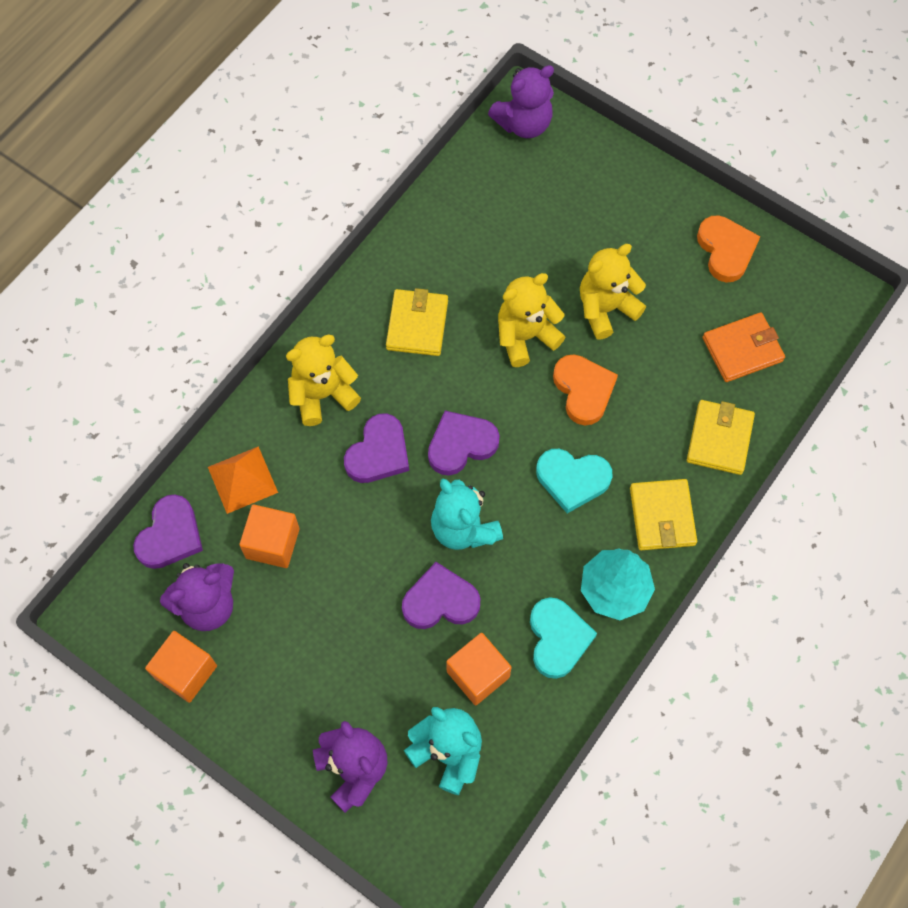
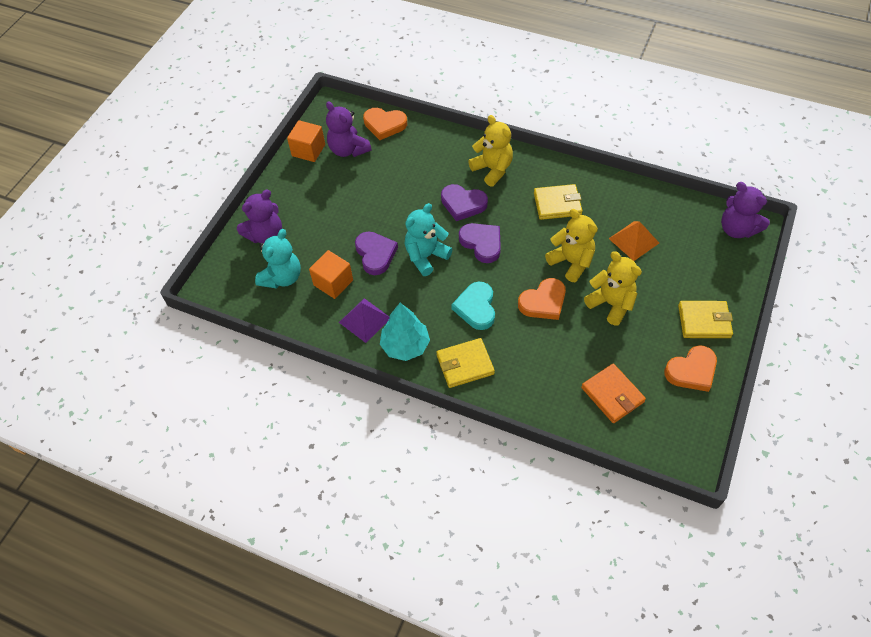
camera: 80 degrees right, 10 degrees down
purple heart [133,494,203,569] -> orange heart [363,108,407,140]
orange pyramid [208,446,278,514] -> orange pyramid moved to [609,221,659,261]
orange cube [239,504,300,568] -> none
turquoise heart [530,597,597,679] -> purple pyramid [339,298,390,343]
yellow wallet [687,400,755,475] -> yellow wallet moved to [678,301,733,338]

